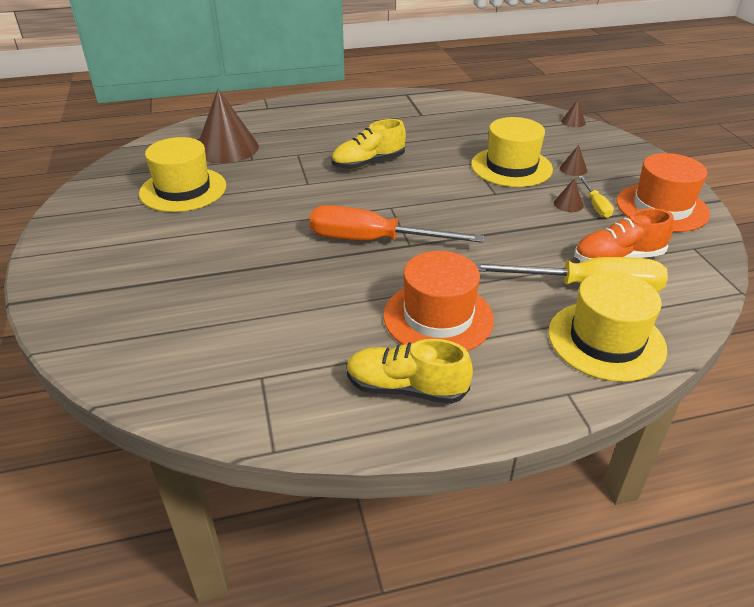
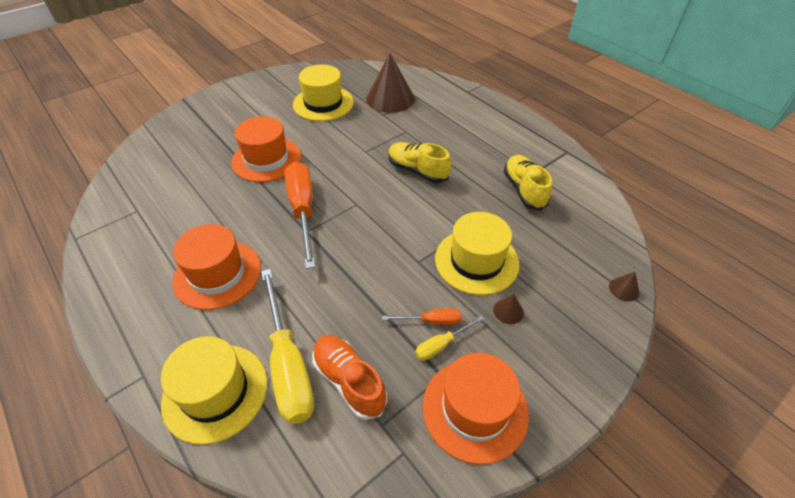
camera: 65 degrees right, 10 degrees up
yellow shoe [346,339,473,404] -> yellow shoe moved to [504,155,552,210]
brown cone [554,179,584,212] -> orange screwdriver [382,308,461,325]
none -> orange hat [231,116,301,182]

